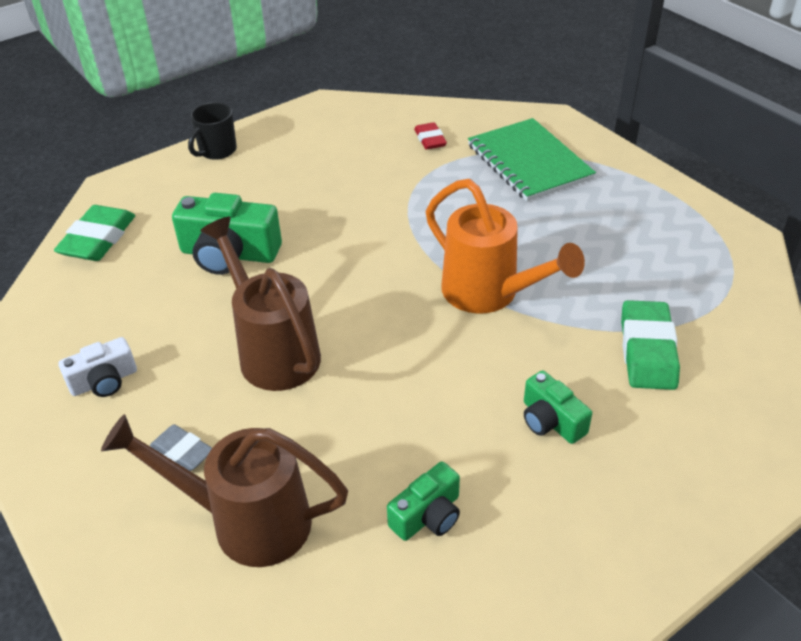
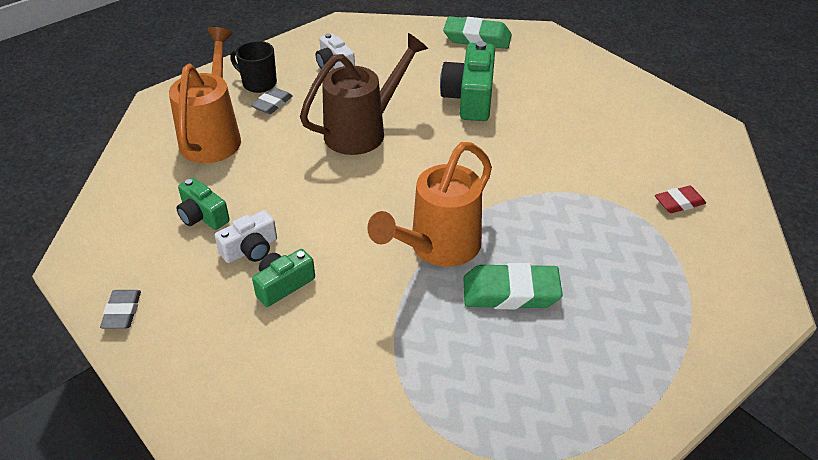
camera: 85 degrees right, 0 degrees up
brown watering can [101,414,348,567] -> orange watering can [169,27,241,163]
black mug [188,102,237,160] -> black mug moved to [230,41,277,93]
green notebook [468,118,596,201] -> none
green eraser [621,300,680,390] -> green eraser moved to [464,263,563,309]
none -> grey eraser [100,290,141,329]
none -> white camera [215,210,277,263]

